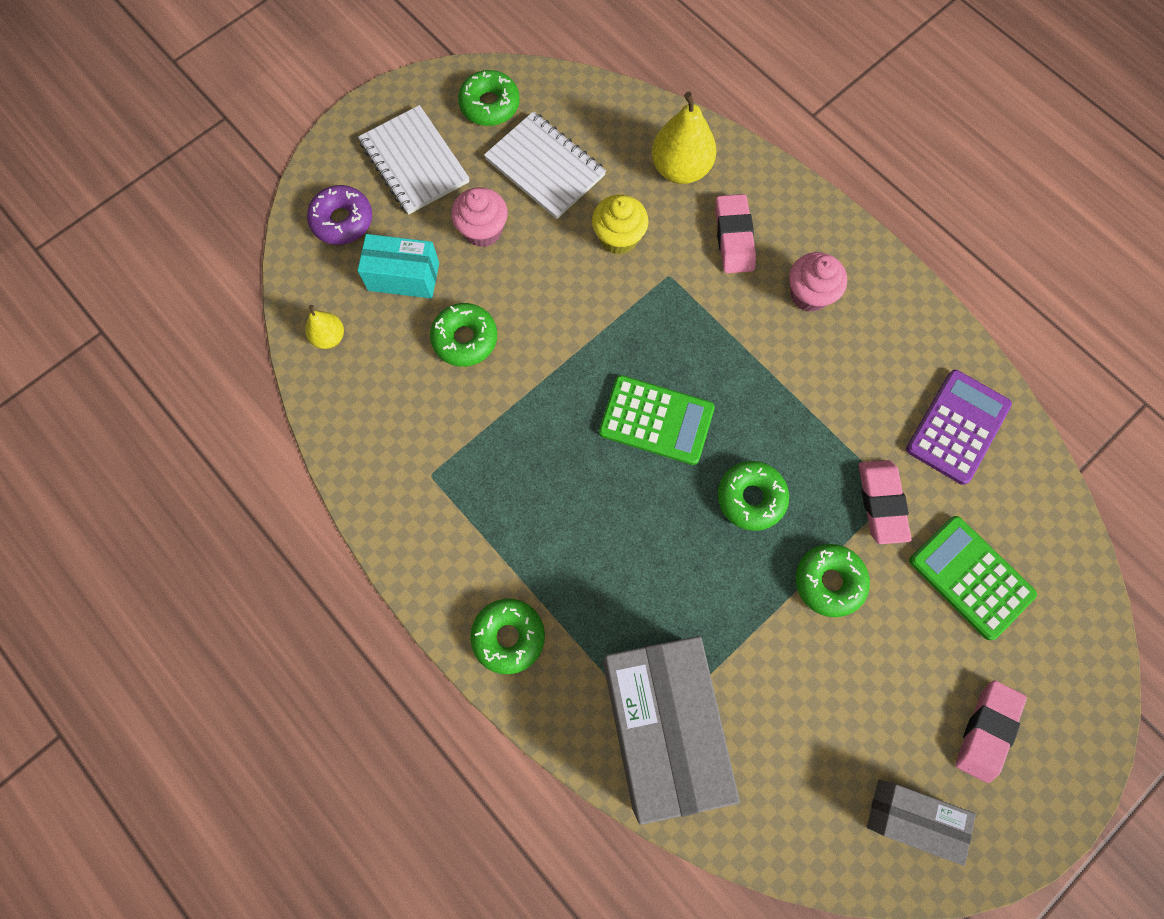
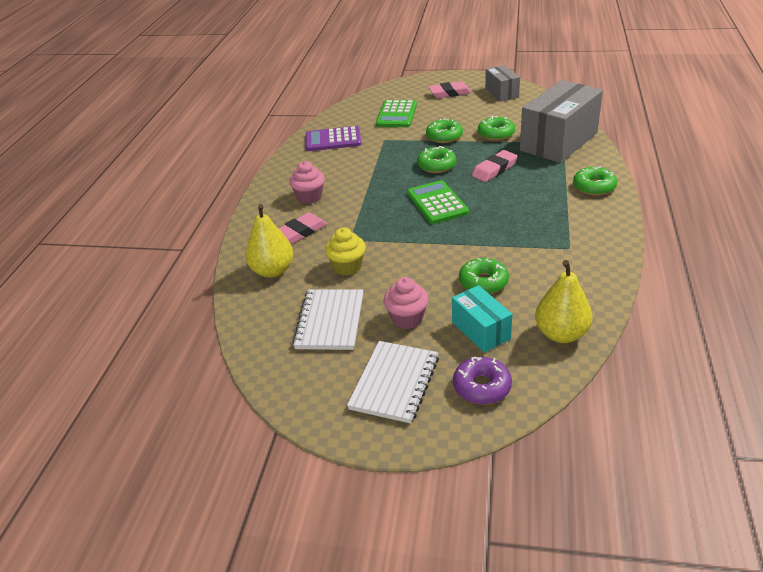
camera: 125 degrees left, 35 degrees down
yellow pear [305,305,344,349] -> yellow pear [535,260,593,343], size x1.81
green donut [458,70,520,126] -> green donut moved to [478,116,515,141]
pink eraser [859,460,912,544] -> pink eraser moved to [472,150,518,182]

